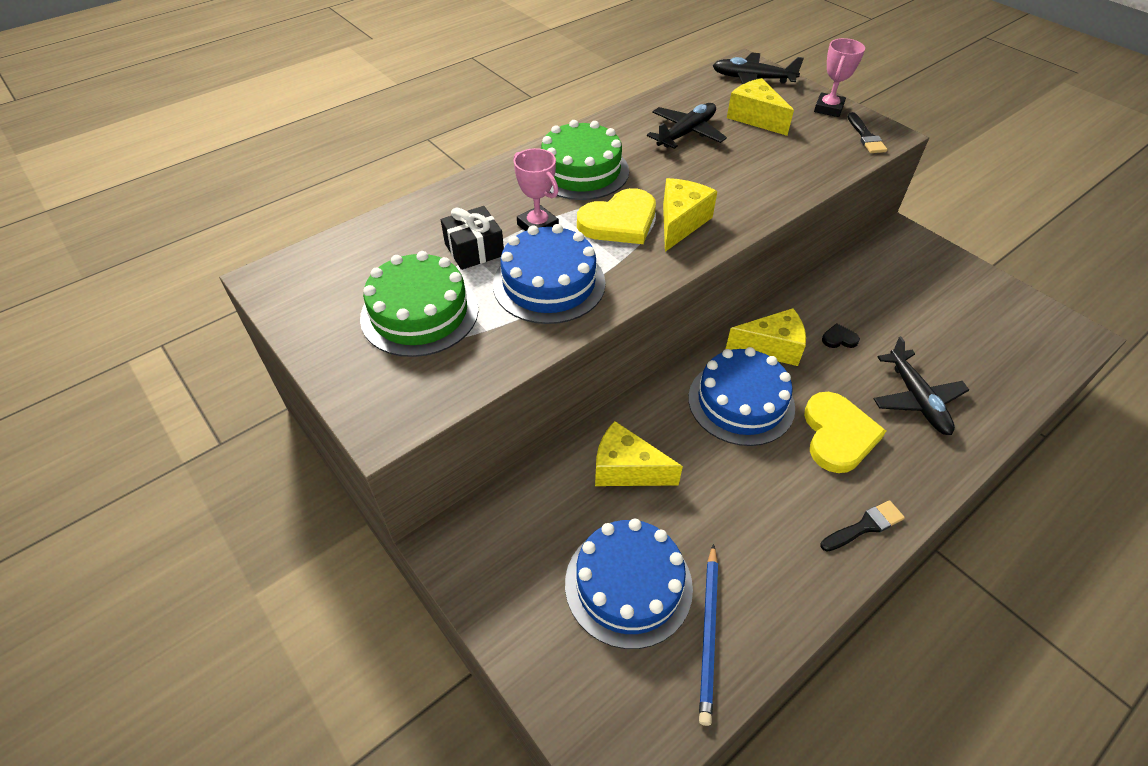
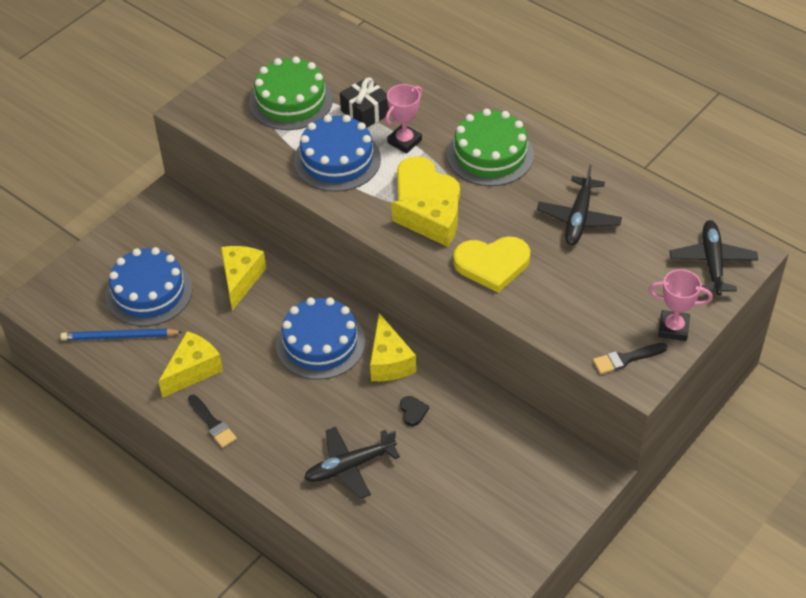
camera: 80 degrees right, 0 degrees up
black plane [647,103,727,149] -> black plane turned 75 degrees clockwise [537,164,622,245]
yellow cheese [727,78,794,136] -> yellow cheese moved to [158,331,223,398]
yellow heart [804,392,886,473] -> yellow heart moved to [454,236,530,293]

